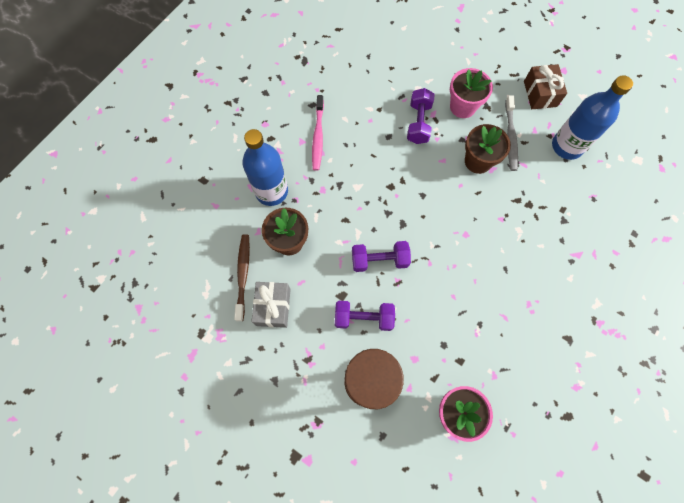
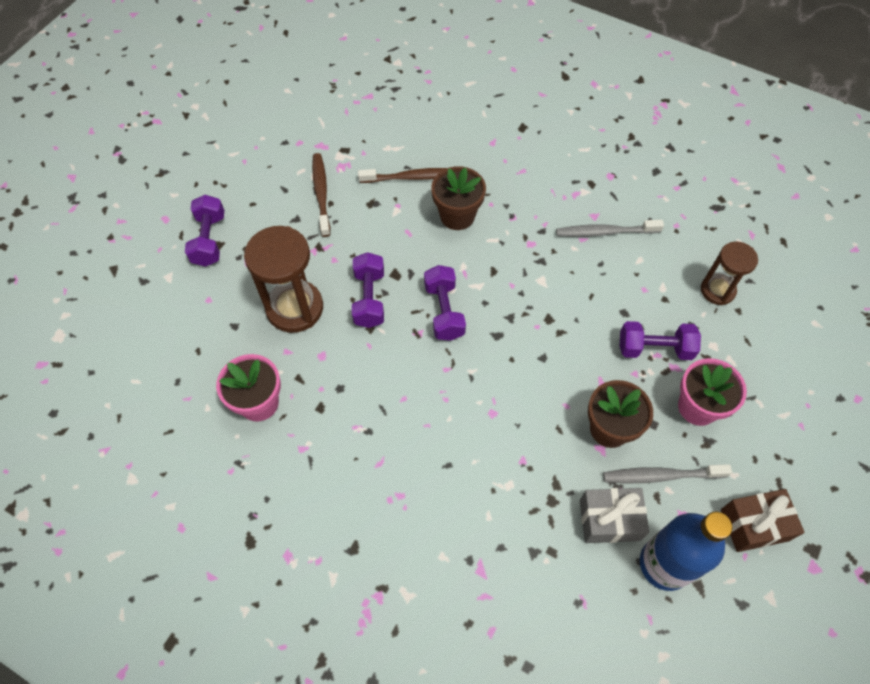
camera: 85 degrees right, 10 degrees down
blue bottle [242,129,288,206] -> none
grey gift [251,282,290,328] -> grey gift moved to [580,488,649,543]
pink toothbrush [312,95,324,171] -> grey toothbrush [556,220,664,237]
none -> purple dumbbell [185,195,225,267]
none -> brown toothbrush [312,153,330,237]
none -> brown hourglass [701,241,758,305]

